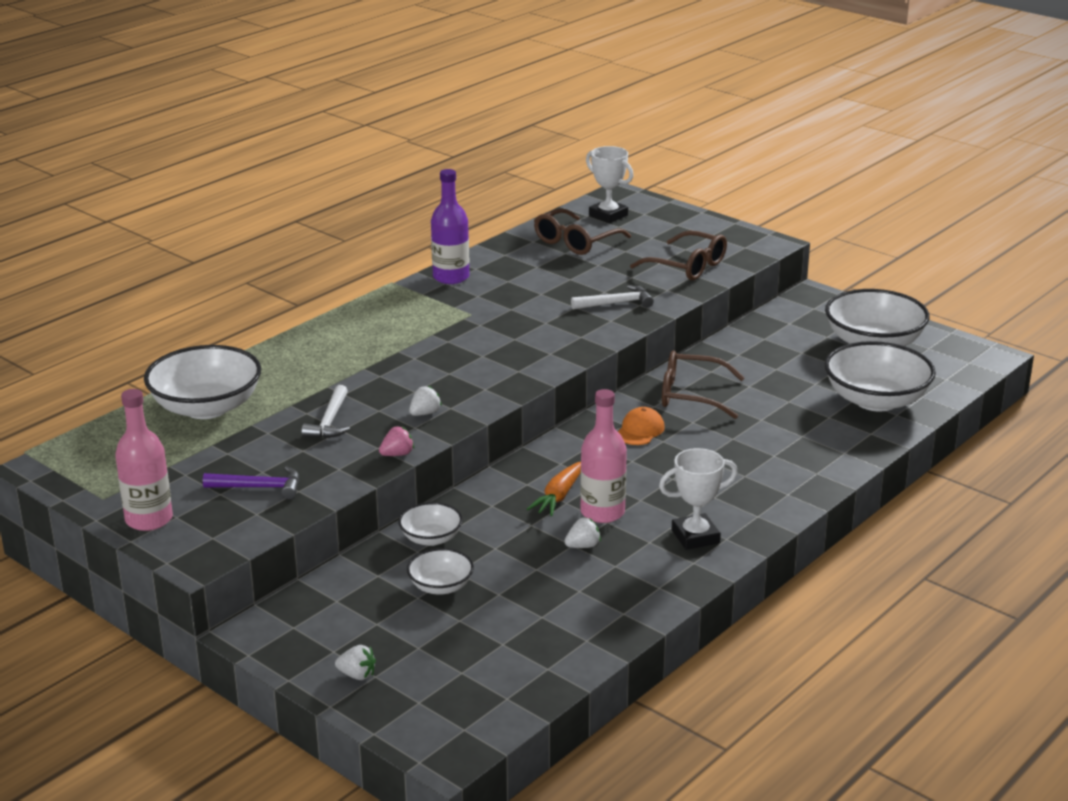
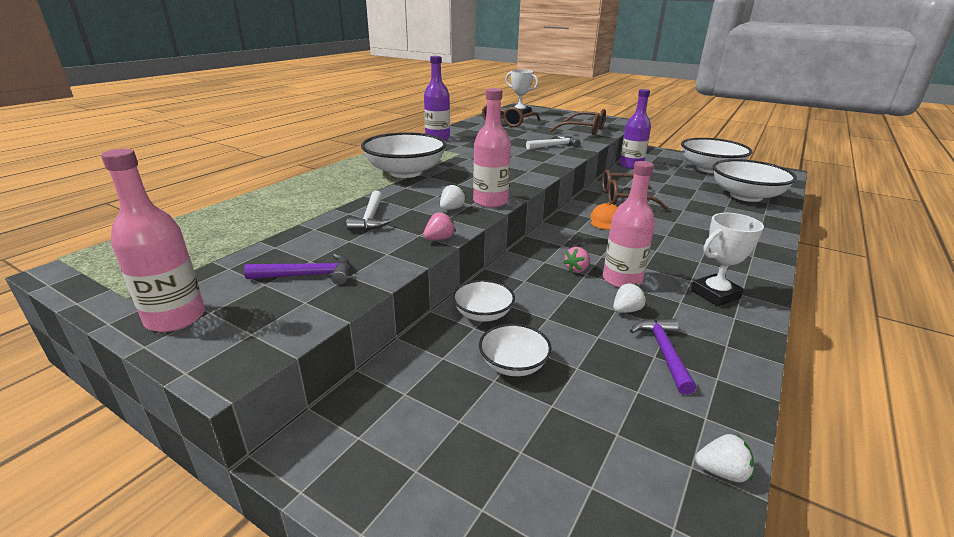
camera: 10 degrees left, 0 degrees up
white bowl [144,345,261,419] -> white bowl moved to [361,132,446,178]
white strawberry [335,645,376,680] -> white strawberry moved to [695,434,754,482]
orange carrot [527,462,581,516] -> pink strawberry [563,247,590,273]
none -> pink bottle [473,88,511,208]
none -> purple bottle [620,89,651,169]
none -> purple hammer [630,318,696,395]

